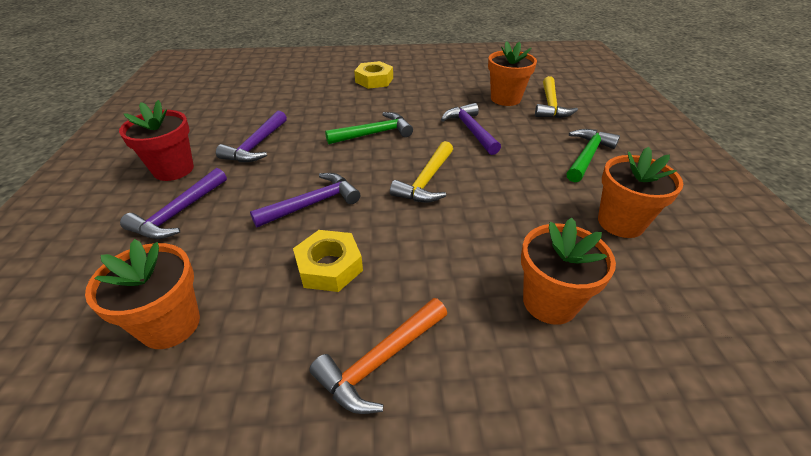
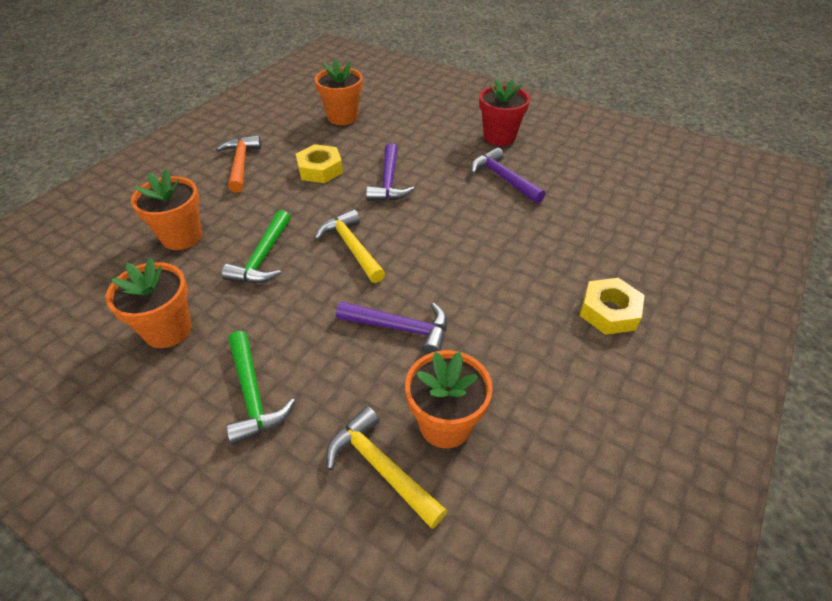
camera: 125 degrees right, 5 degrees up
purple hammer [120,168,227,239] -> none
green hammer [325,112,413,144] -> green hammer moved to [222,210,291,283]

